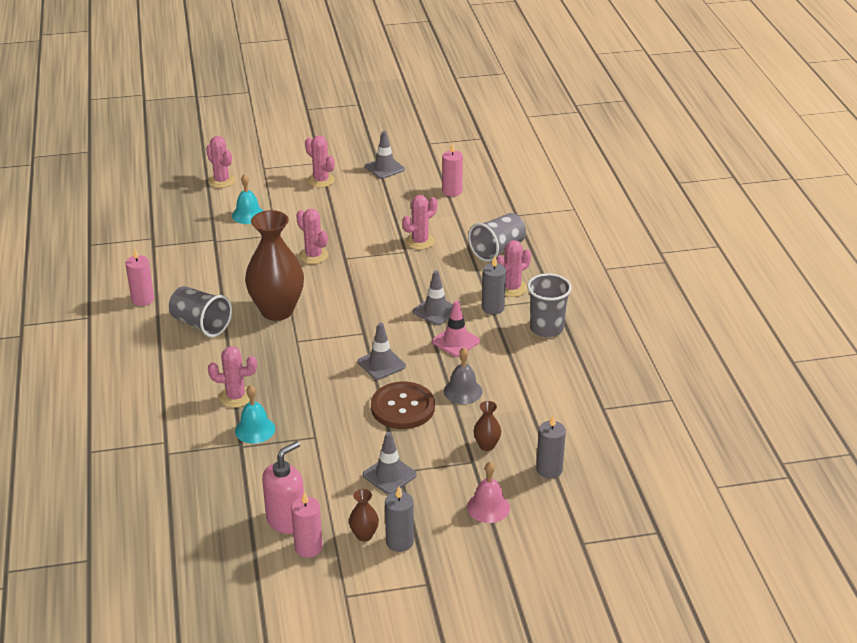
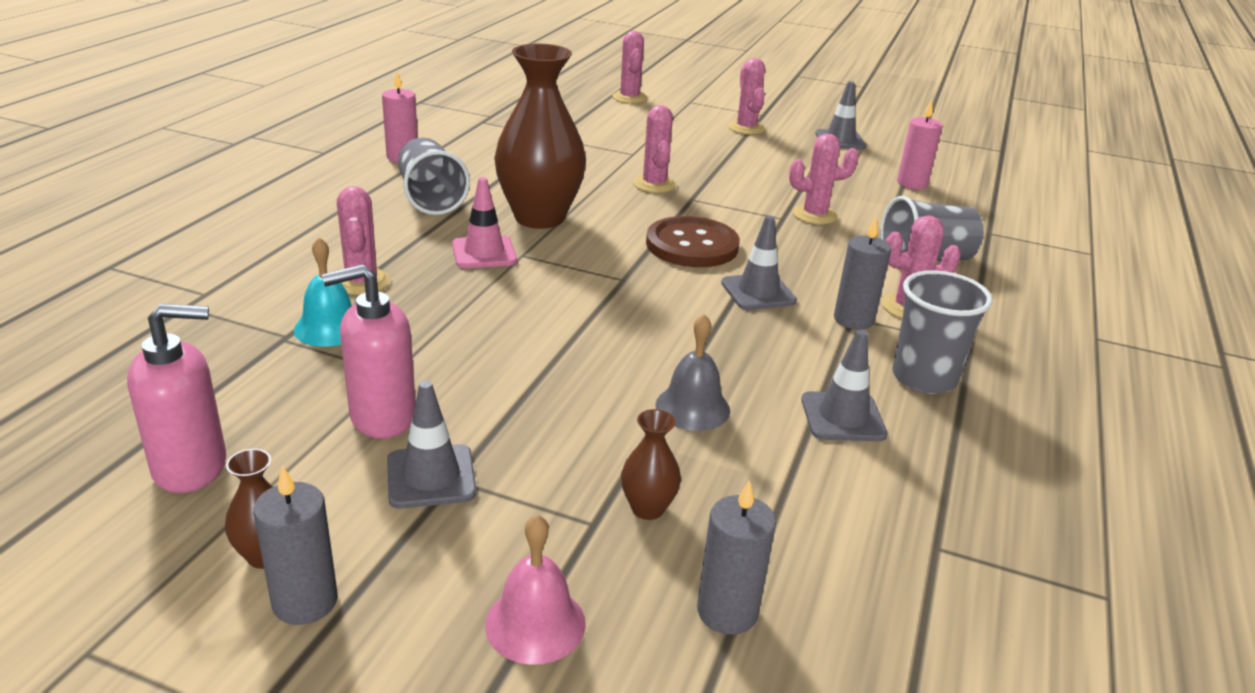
camera: 30 degrees right, 5 degrees down
pink cactus [208,346,257,408] -> pink cactus turned 45 degrees clockwise [337,186,390,295]
turquoise bell [232,174,263,224] -> none
pink candle [291,492,323,557] -> none
grey traffic cone [358,323,406,380] -> grey traffic cone moved to [801,330,887,441]
brown button [371,382,435,429] -> brown button moved to [646,216,740,267]
pink traffic cone [432,300,480,357] -> pink traffic cone moved to [452,177,517,268]
none -> pink soap dispenser [322,264,416,438]

